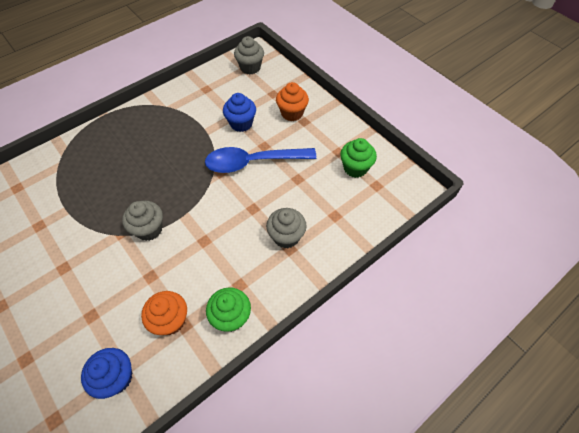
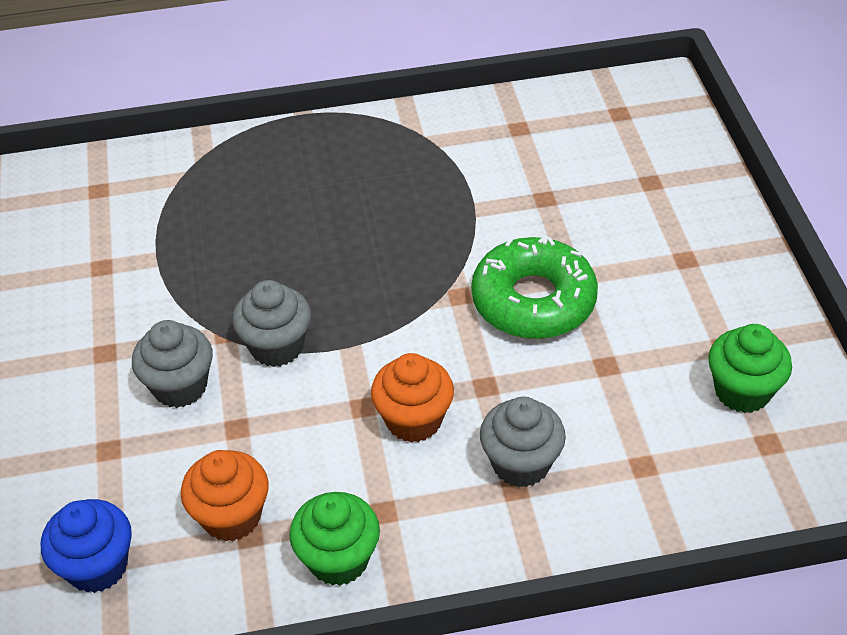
camera: 30 degrees right, 10 degrees down
blue spoon [205,147,317,173] -> green donut [471,236,598,339]
blue cupcake [223,93,256,132] -> none
grey cupcake [234,36,264,75] -> grey cupcake moved to [132,320,213,408]
orange cupcake [276,82,309,121] -> orange cupcake moved to [371,353,454,442]

